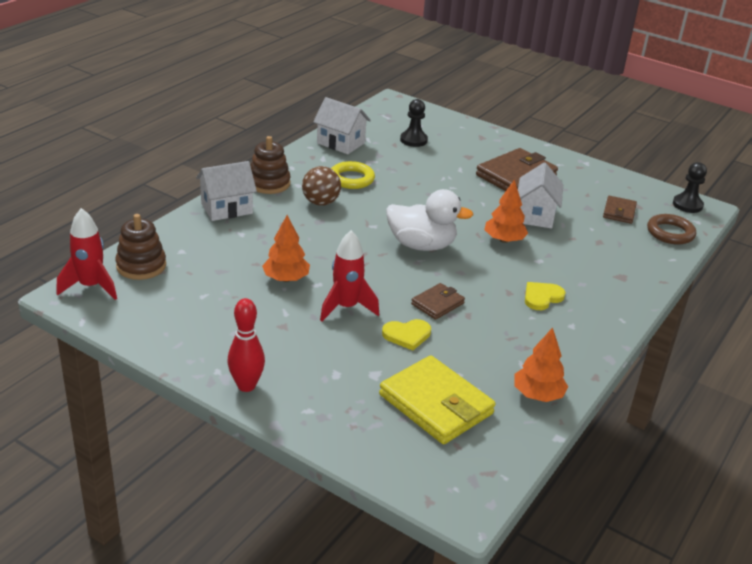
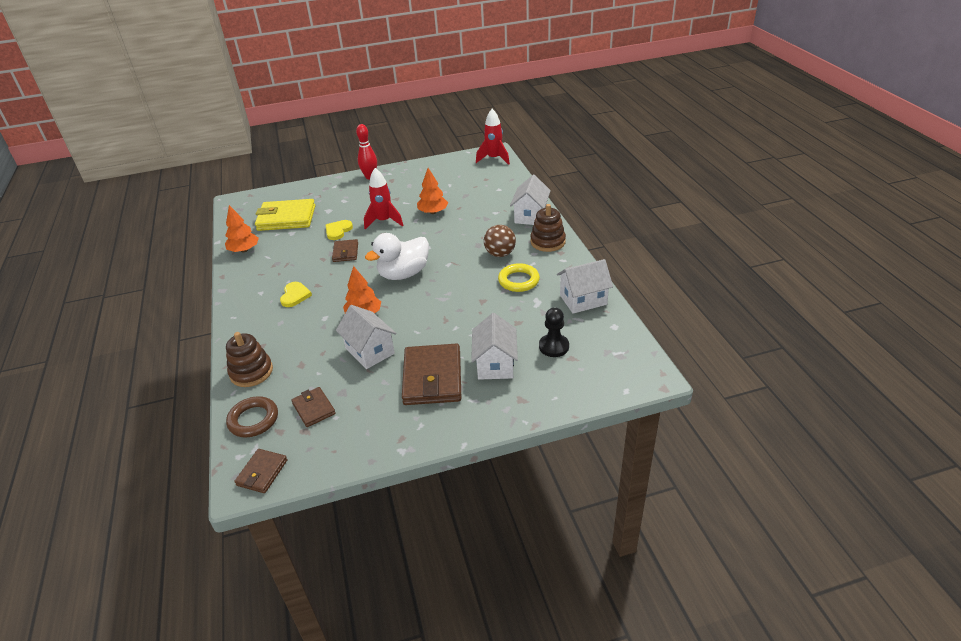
camera: 135 degrees right, 5 degrees up
brown stacking toy [115,214,166,280] -> brown stacking toy moved to [226,332,273,387]
black pawn [673,162,707,213] -> brown wallet [234,449,288,493]
none -> white house [471,313,518,380]

